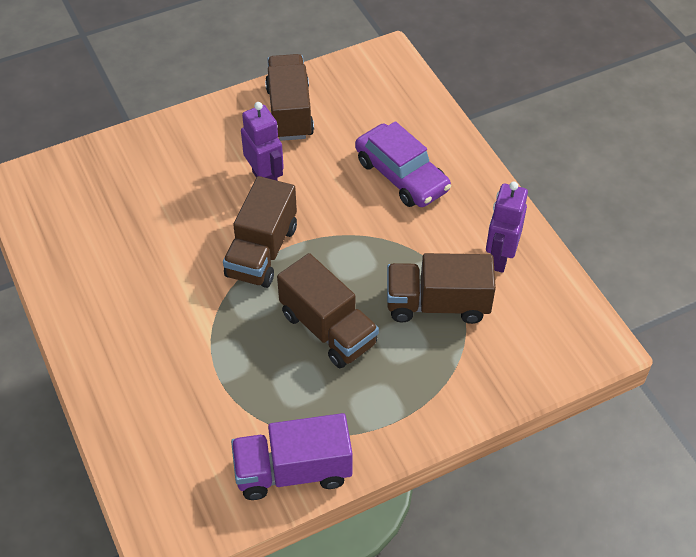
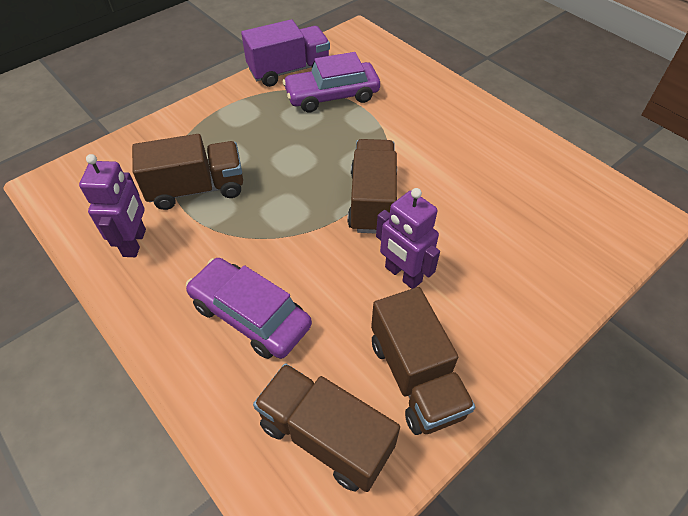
camera: 165 degrees right, 0 degrees up
brown truck [277,253,379,368] -> brown truck moved to [253,363,400,492]
none -> purple car [283,52,380,112]

